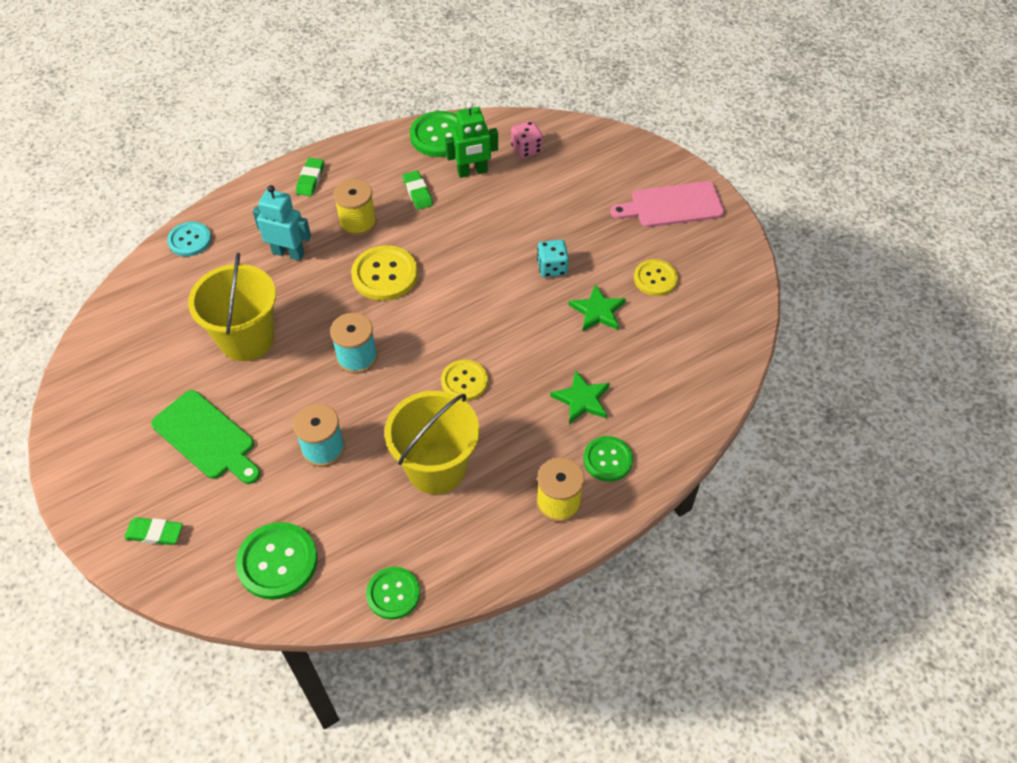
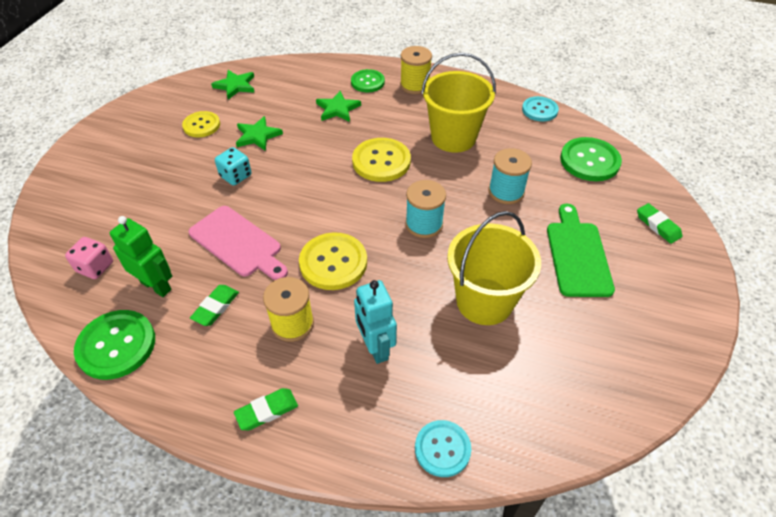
camera: 130 degrees left, 5 degrees down
green button [366,567,420,620] -> turquoise button [522,96,559,122]
yellow button [441,360,488,401] -> yellow button [352,138,411,182], size x1.51
pink cutting board [610,181,724,227] -> pink cutting board moved to [189,206,288,280]
none -> green star [211,70,255,100]

